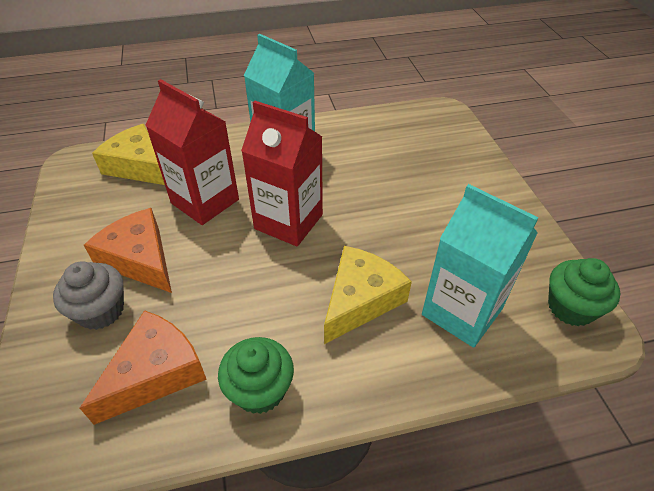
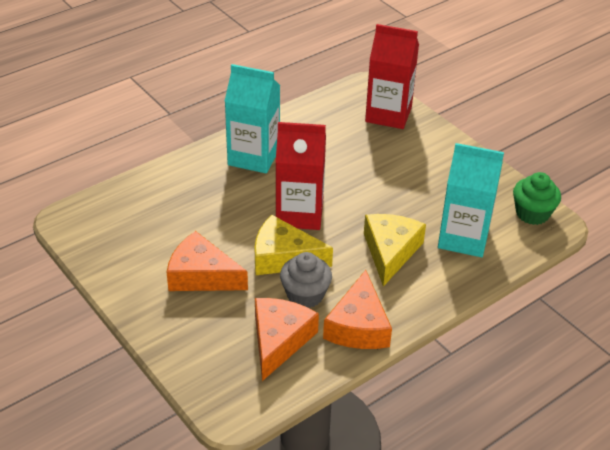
camera: 25 degrees left, 5 degrees down
grey cupcake [53,261,124,330] -> grey cupcake moved to [280,252,332,308]
yellow cheese [92,124,165,185] -> yellow cheese moved to [255,215,333,275]
red carton [145,79,239,225] -> red carton moved to [365,24,419,129]
green cupcake [218,337,294,414] -> orange cheese [323,270,392,349]

